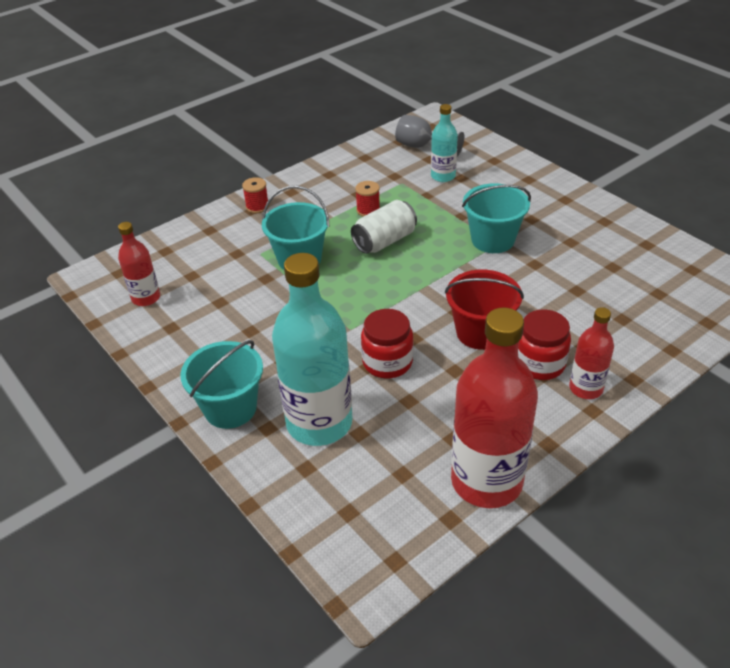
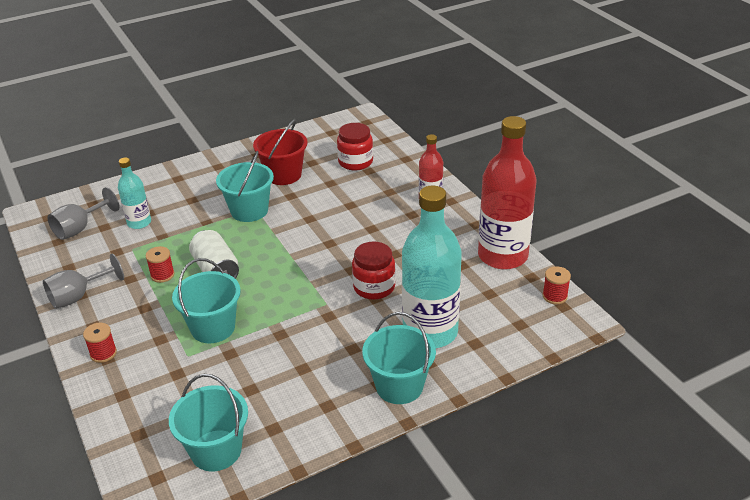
camera: 80 degrees left, 5 degrees down
red bottle [118,222,160,306] -> turquoise bucket [169,374,248,471]
red bucket [445,270,524,350] -> red bucket moved to [253,119,308,185]
red jar [518,310,571,380] -> red jar moved to [337,123,373,170]
none -> grey goblet [43,254,124,309]
none -> red spool [542,266,571,304]

